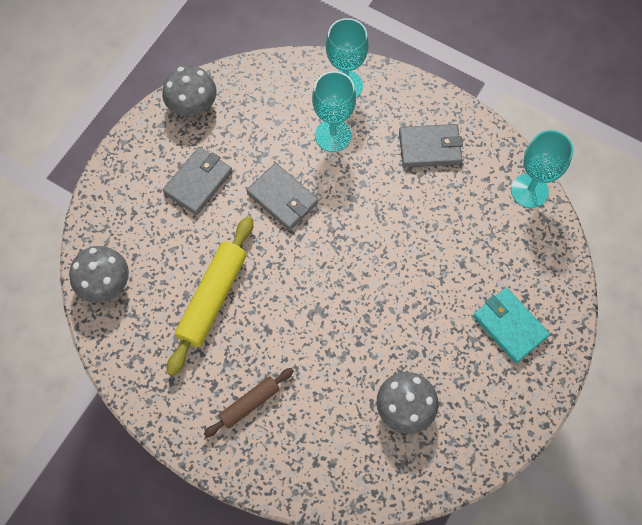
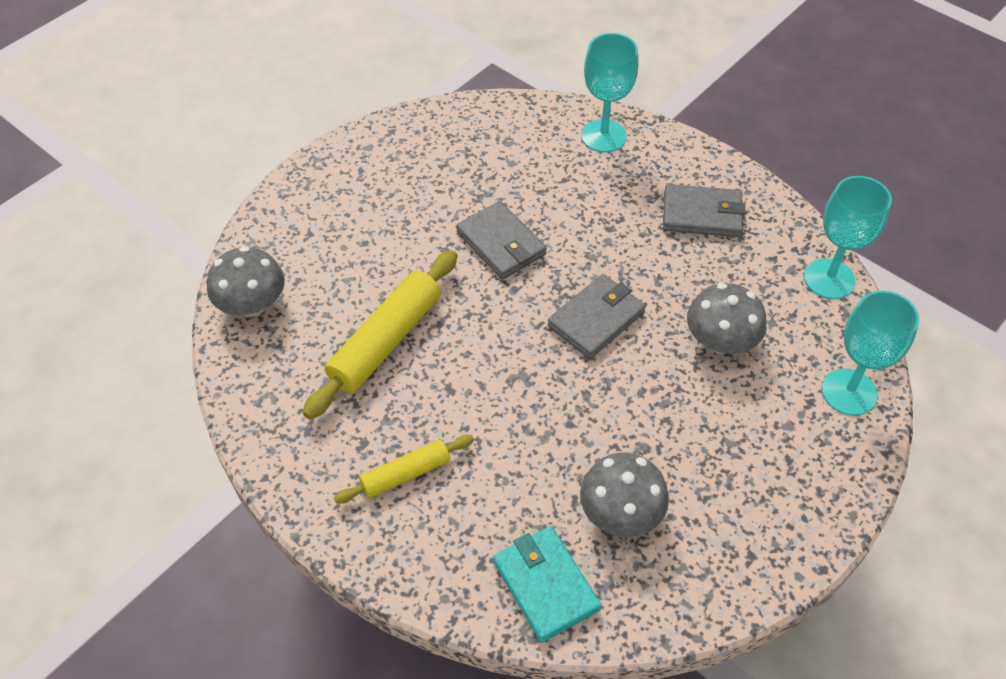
camera: 10 degrees right, 15 degrees down
grey mushroom [162,65,216,116] -> grey mushroom moved to [687,283,766,354]
grey wallet [163,147,232,215] -> grey wallet moved to [548,274,646,359]
brown rolling pin [204,368,294,438] -> yellow rolling pin [334,435,474,504]
turquoise goblet [312,71,356,152] -> turquoise goblet moved to [822,290,919,416]
turquoise wallet [473,288,550,363] -> turquoise wallet moved to [493,526,602,643]

